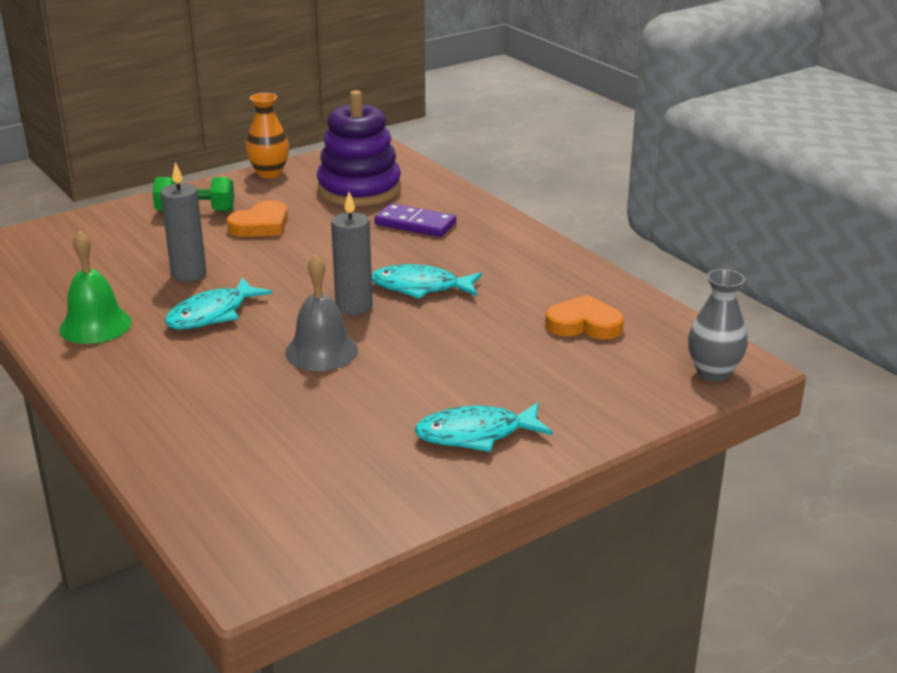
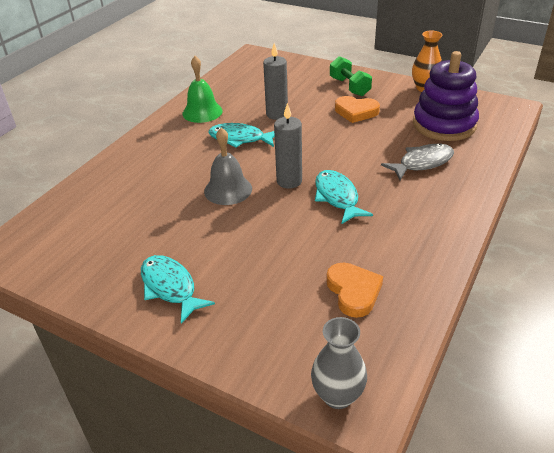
camera: 65 degrees right, 10 degrees up
purple domino [374,203,456,237] -> grey fish [381,143,454,180]

